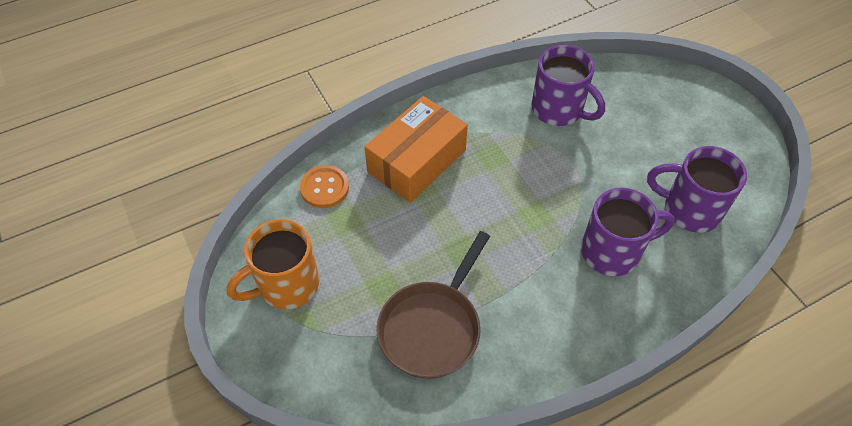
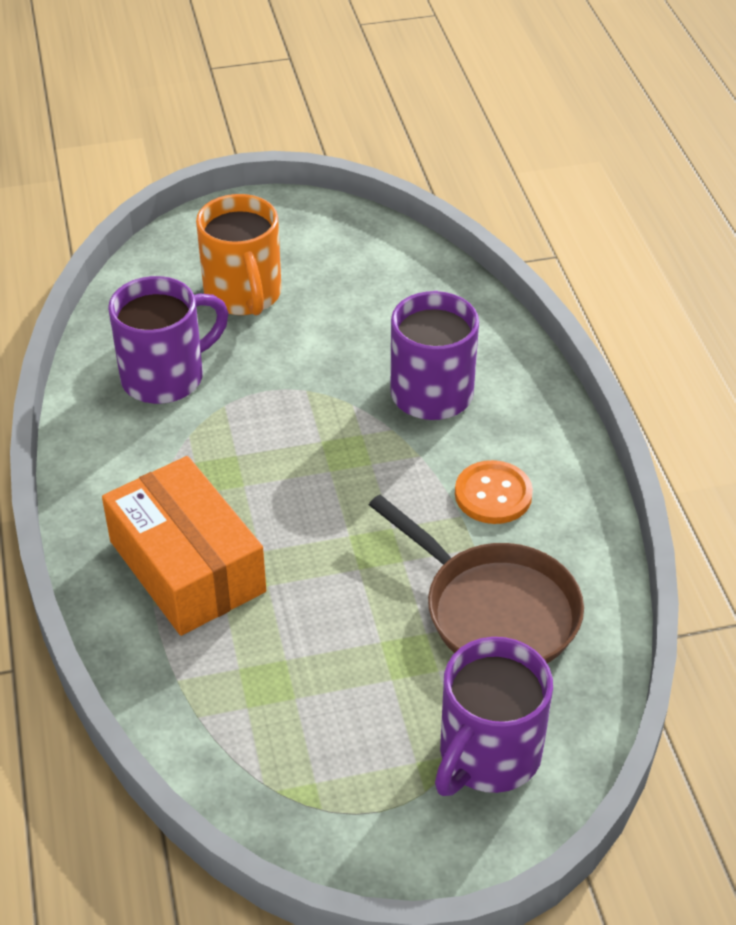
camera: 75 degrees left, 10 degrees down
orange mug [227,219,319,309] -> orange mug moved to [196,194,281,315]
orange button [300,165,349,208] -> orange button moved to [455,460,533,524]
purple mug [647,146,747,233] -> purple mug moved to [435,637,553,796]

